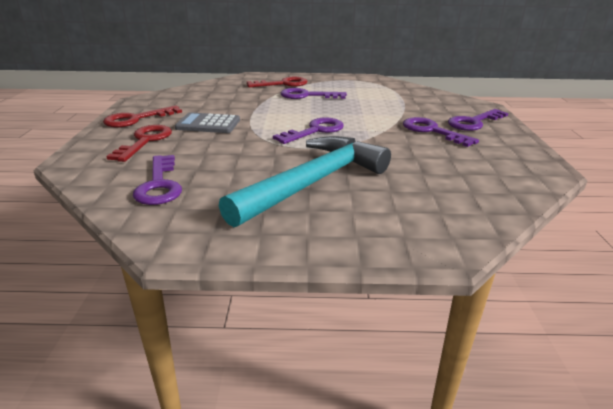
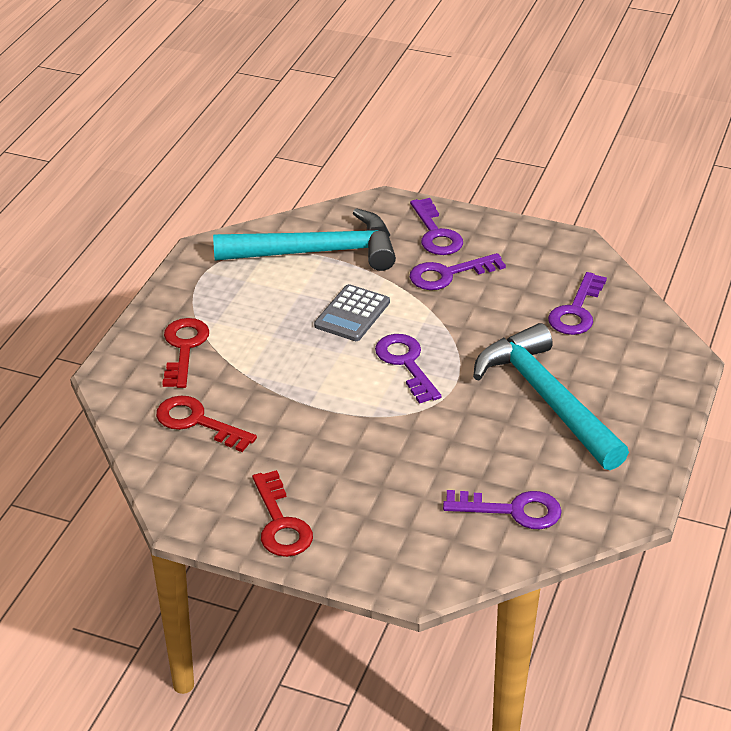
camera: 70 degrees left, 10 degrees up
red key [106,125,172,162] -> red key moved to [156,395,257,452]
grey calculator [175,112,240,133] -> grey calculator moved to [314,284,390,341]
purple key [280,88,347,99] -> purple key moved to [548,272,607,335]
none -> turquoise hammer [213,208,396,271]

